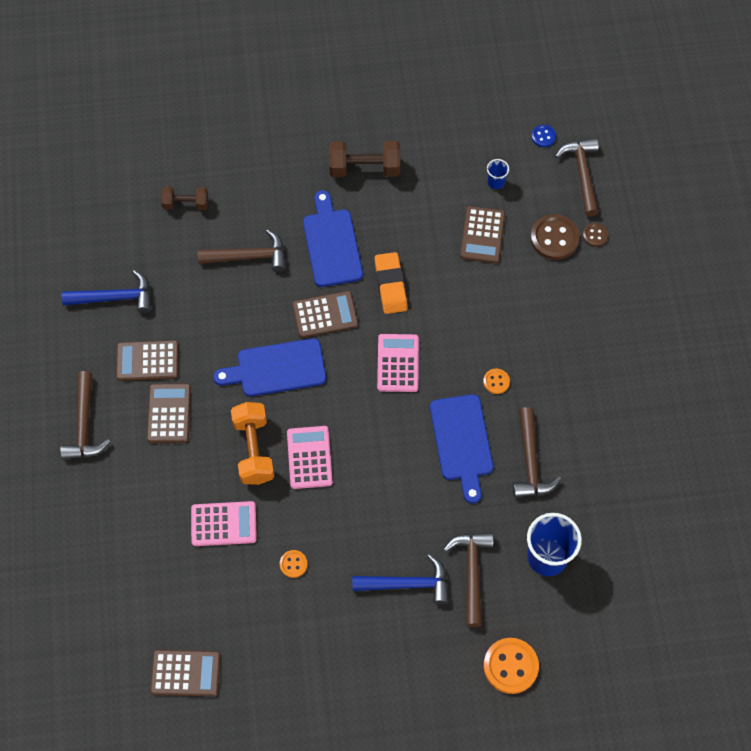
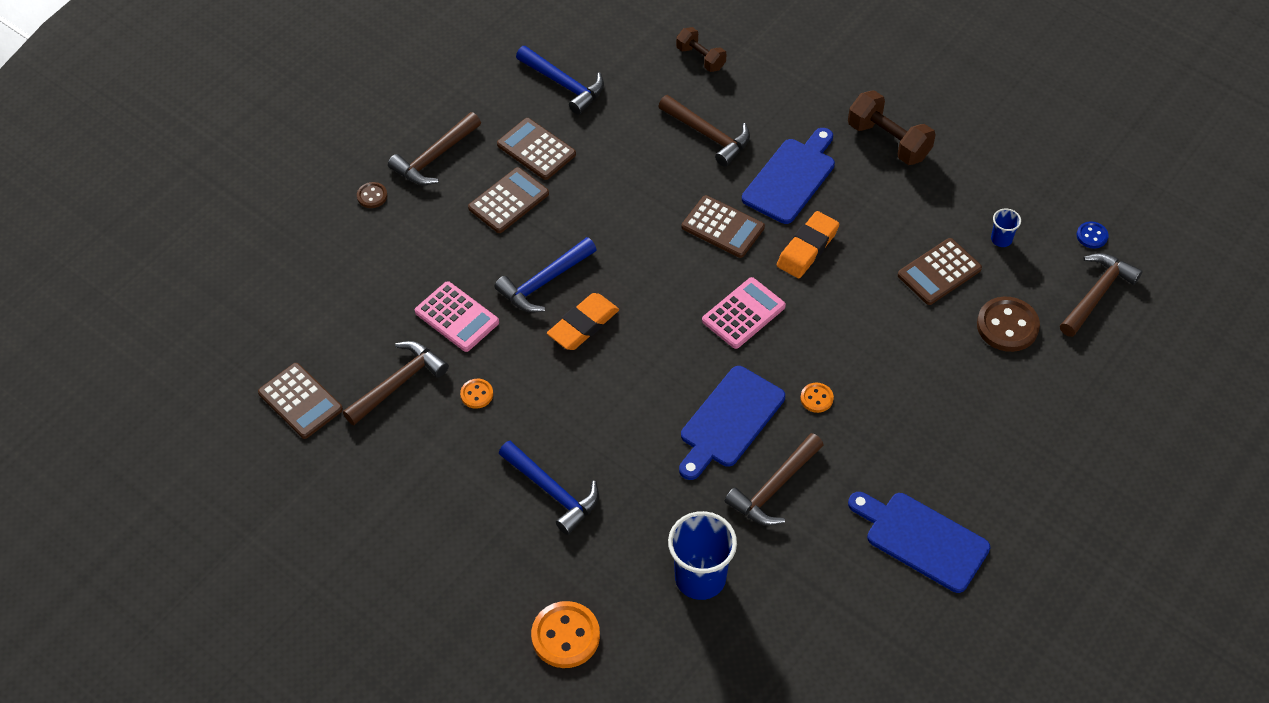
camera: 45 degrees right, 10 degrees down
blue cutting board [213,338,326,397] -> blue cutting board moved to [848,492,990,593]
orange dumbbell [231,402,274,485] -> blue hammer [494,237,597,313]
pink calculator [287,426,333,489] -> orange eraser [547,293,619,350]
brown hammer [444,532,493,627] -> brown hammer moved to [343,341,449,425]
brown button [583,223,608,247] -> brown button moved to [357,182,387,208]

